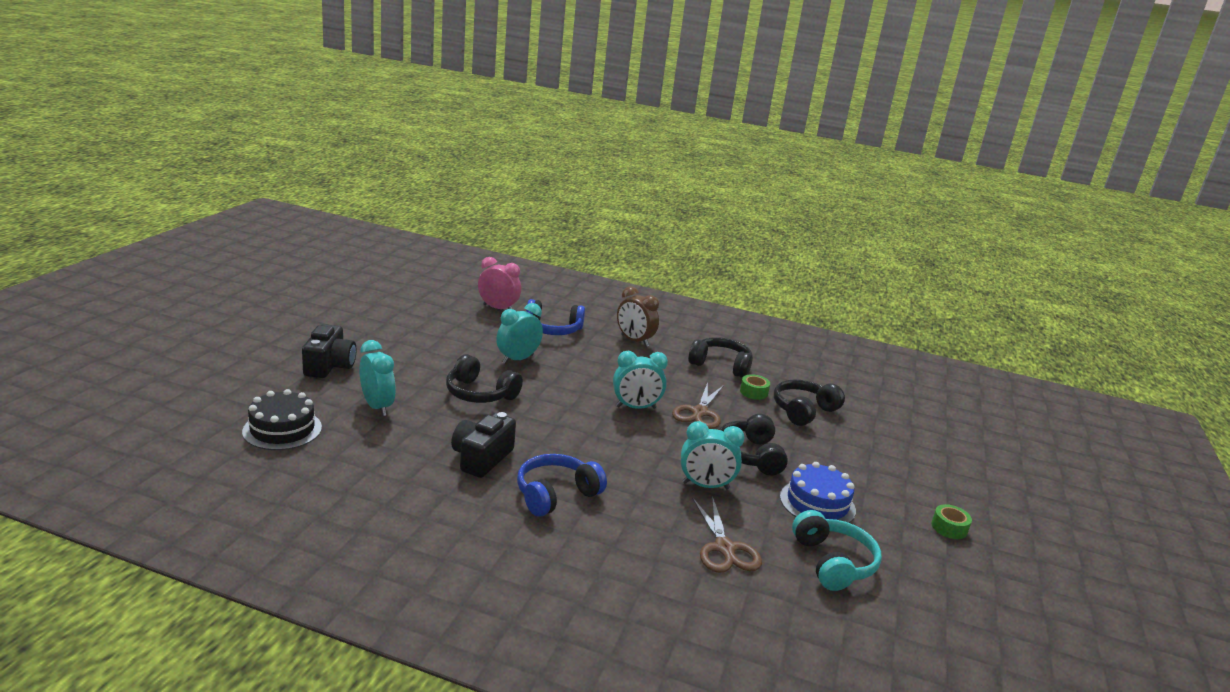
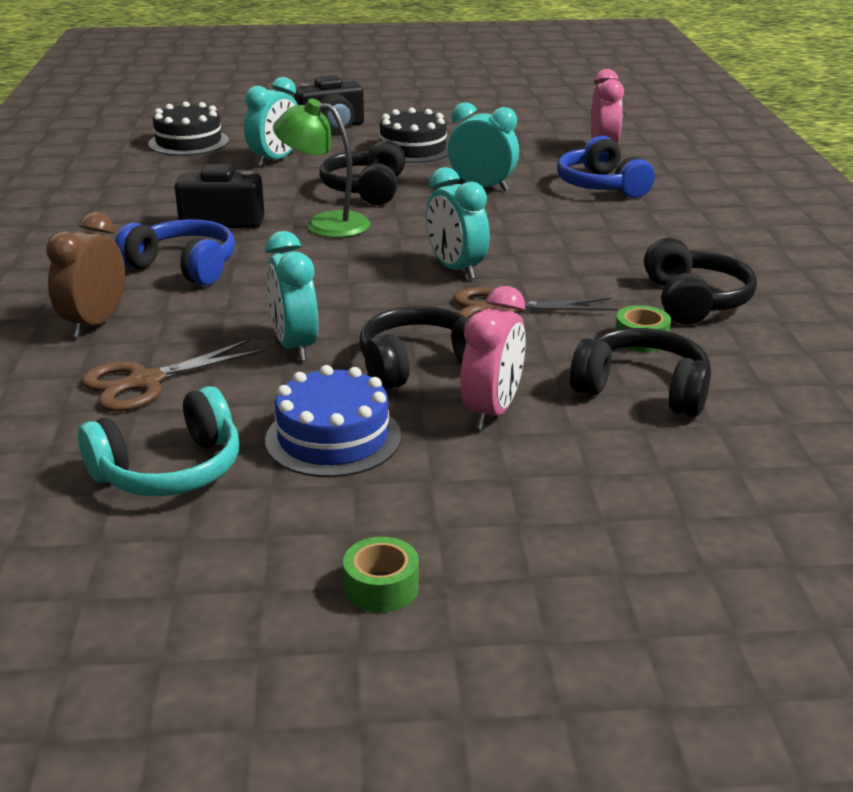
camera: 70 degrees right, 5 degrees up
brown clock [617,286,659,347] -> brown clock moved to [46,212,125,337]
none -> green lamp [273,99,370,238]
none -> black cake [379,107,448,163]
none -> pink clock [460,286,526,429]

